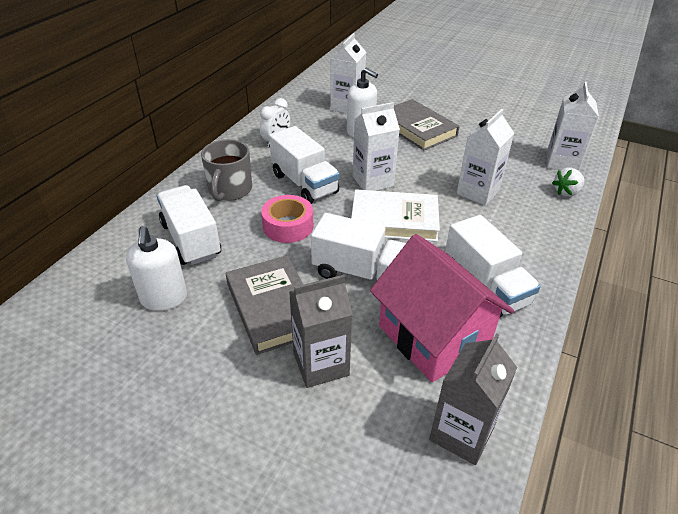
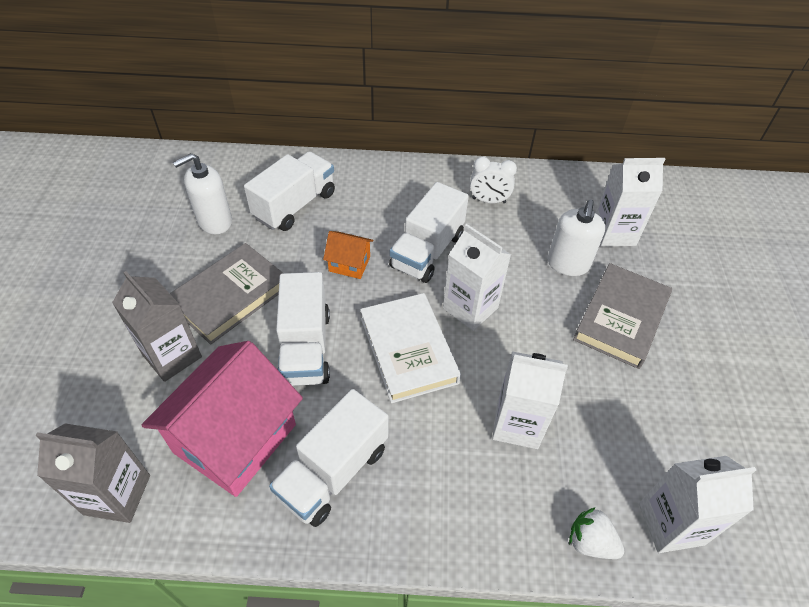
camera: 65 degrees right, 10 degrees up
grey mug [201,139,252,201] -> none
pink tape [261,195,313,243] -> orange house [323,231,373,279]

